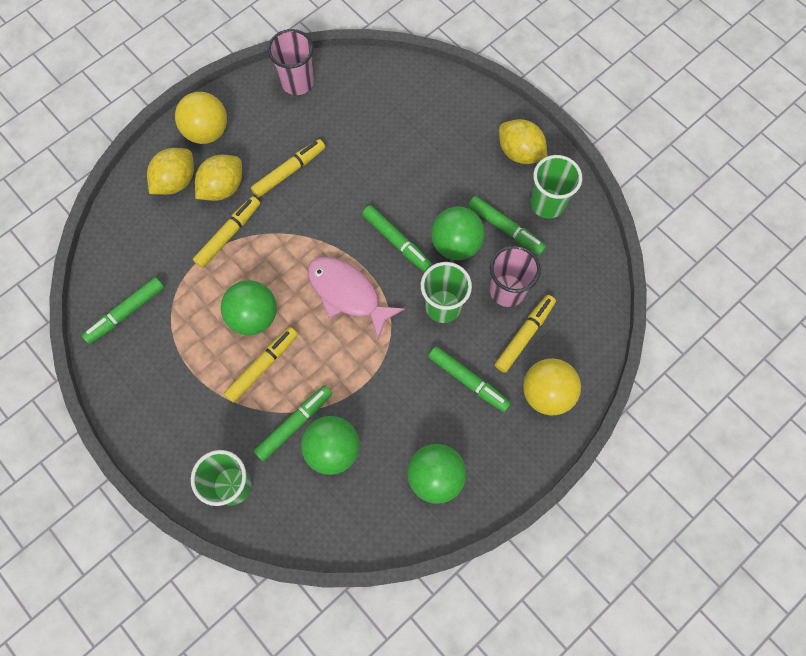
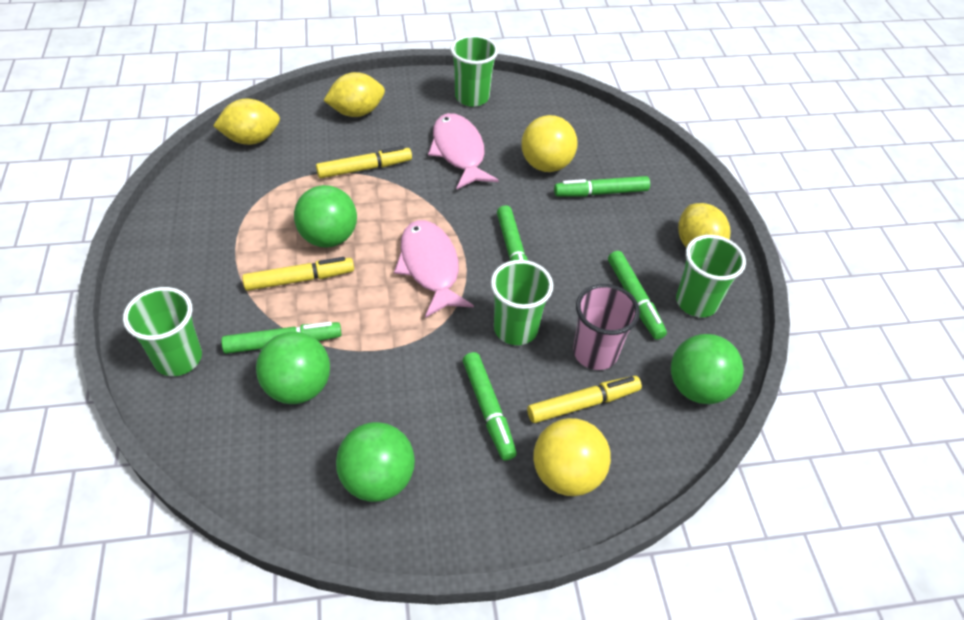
camera: 30 degrees right, 20 degrees down
green marker [82,277,164,344] -> green marker moved to [554,176,650,197]
yellow ball [175,92,227,144] -> yellow ball moved to [521,115,578,172]
yellow lemon [195,155,242,201] -> yellow lemon moved to [213,99,280,145]
yellow marker [251,139,325,198] -> pink fish [428,113,499,190]
pink cup [268,29,314,95] -> none
green ball [431,207,485,260] -> green ball moved to [671,334,744,404]
none -> green cup [450,35,498,107]

